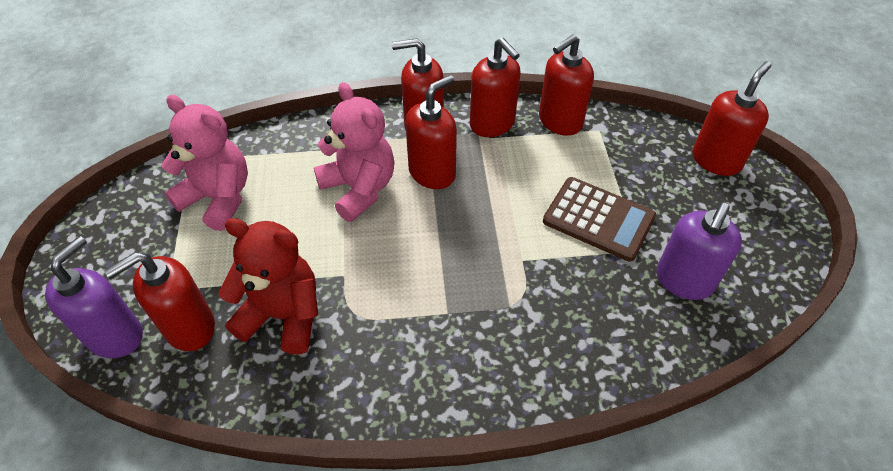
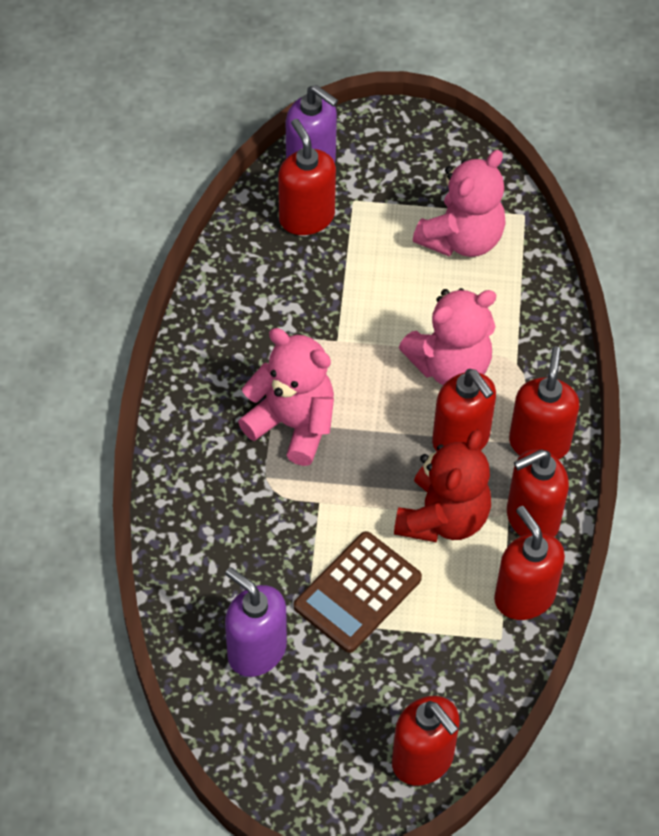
camera: 100 degrees right, 5 degrees up
red teddy bear [219,218,318,354] -> red teddy bear moved to [394,430,491,543]
none -> pink teddy bear [238,328,334,466]

